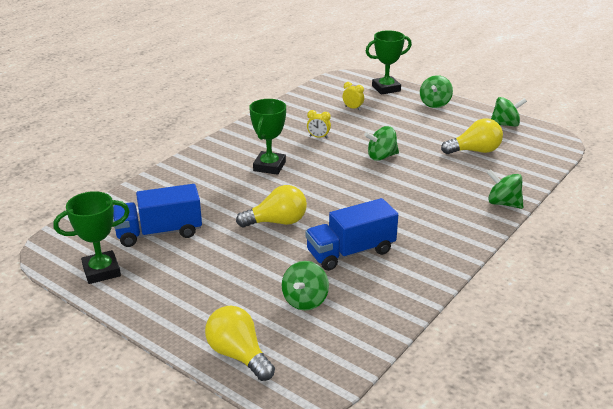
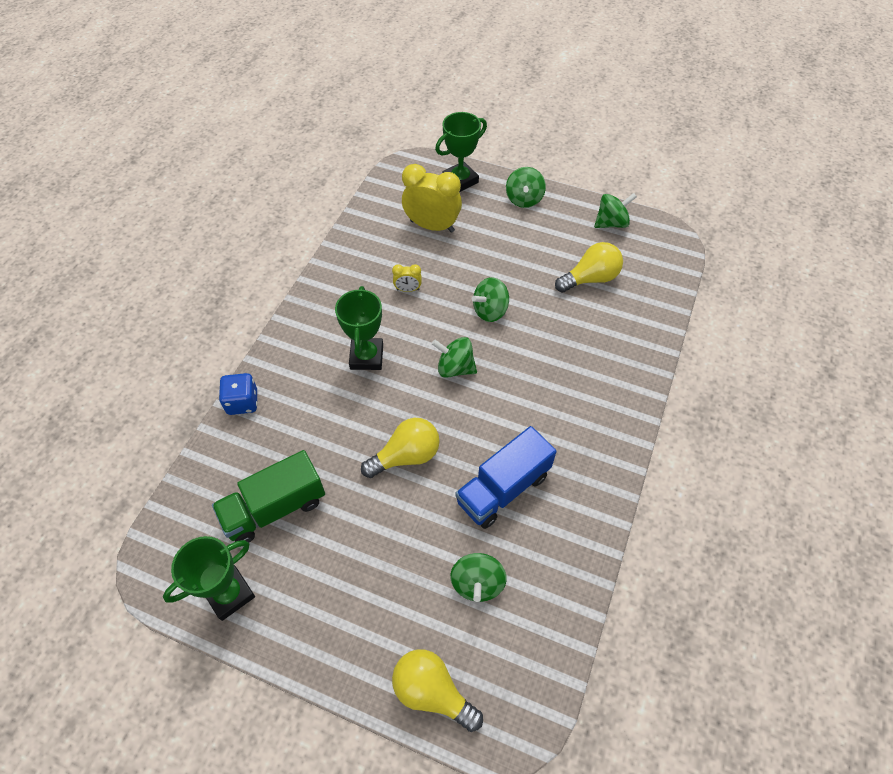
camera: 15 degrees left, 25 degrees up
blue truck [113,184,202,247] -> green truck [212,450,325,542]
yellow clock [343,82,364,111] -> yellow clock [402,164,462,233], size x2.16
green spinning top [487,169,523,209] -> green spinning top moved to [432,337,477,378]
none -> blue dice [219,373,258,415]

